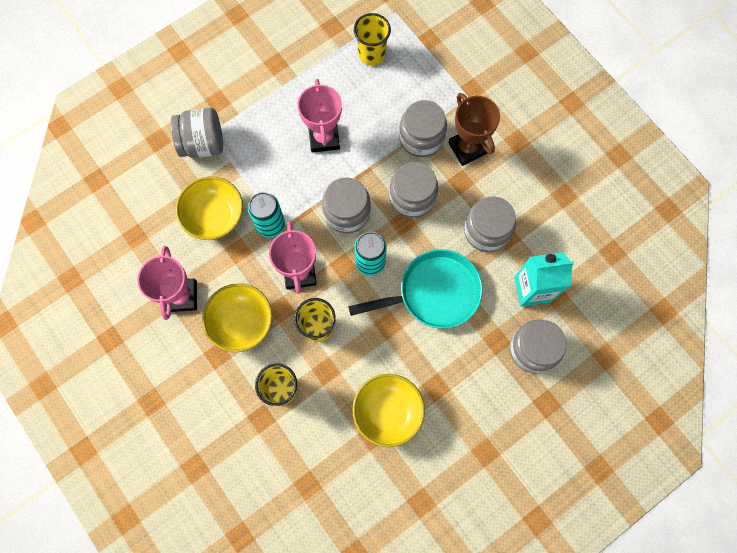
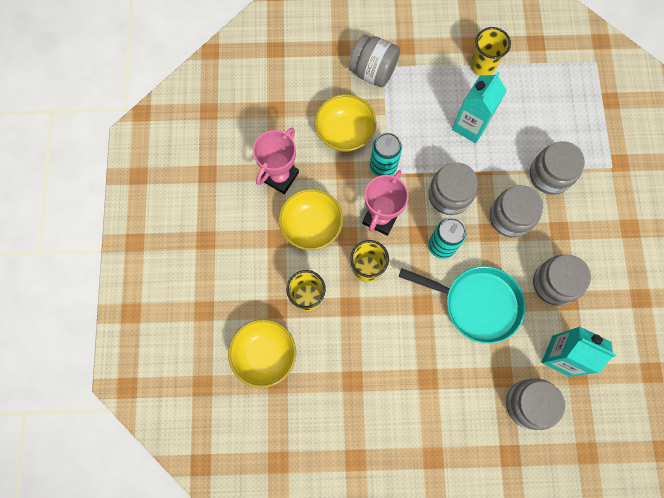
camera: 35 degrees right, 0 degrees up
pink trophy [298,79,342,153] -> turquoise carton [452,72,507,143]
yellow bowl [352,374,425,447] -> yellow bowl moved to [228,319,296,388]
yellow cup [354,13,391,66] -> yellow cup moved to [471,27,511,76]
brown trophy [448,93,500,166] -> none

